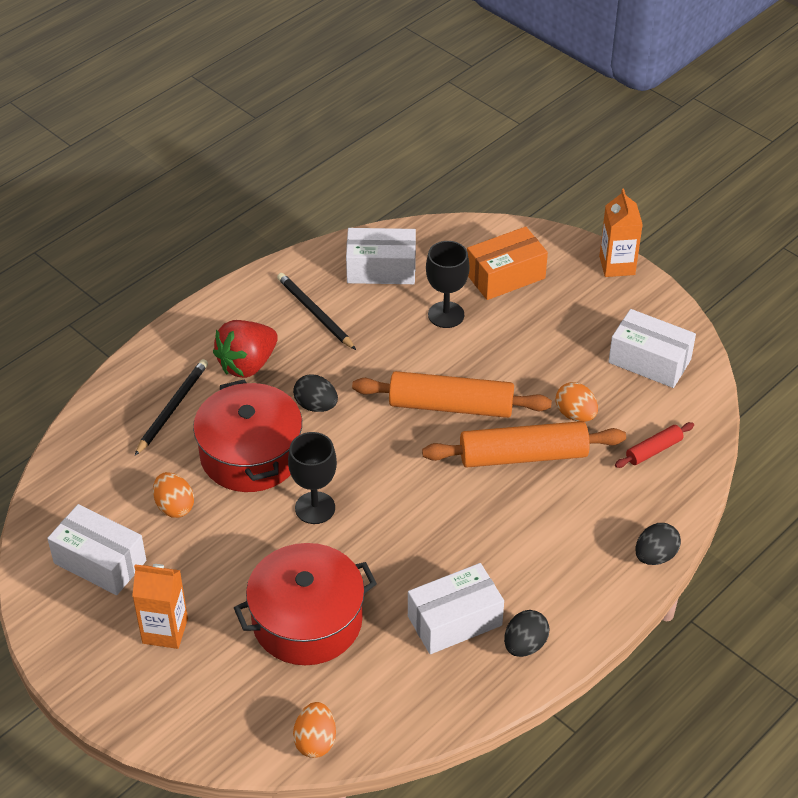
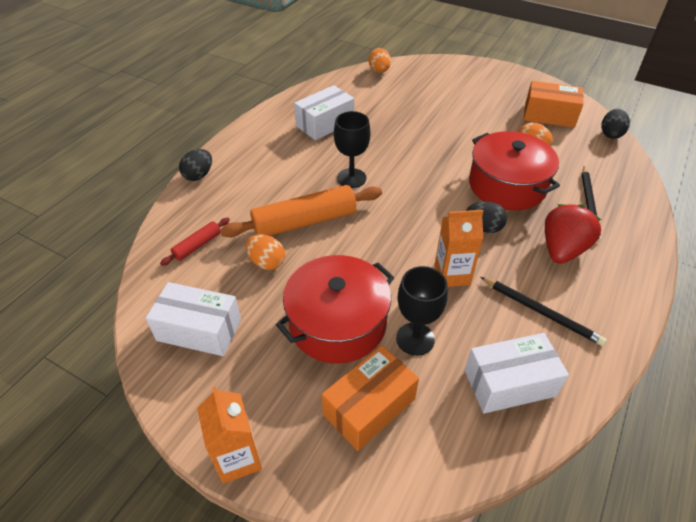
camera: 165 degrees right, 0 degrees up
white box [47,504,146,595] -> orange box [524,81,584,128]
orange carton [132,564,188,649] -> orange carton moved to [435,210,483,287]
red pot [234,543,377,665] -> red pot moved to [276,255,395,364]
black goblet [288,432,337,524] -> black goblet moved to [334,111,371,188]
orange rolling pin [352,371,552,418] -> none
black egg [504,610,550,657] -> black egg moved to [601,109,630,139]

